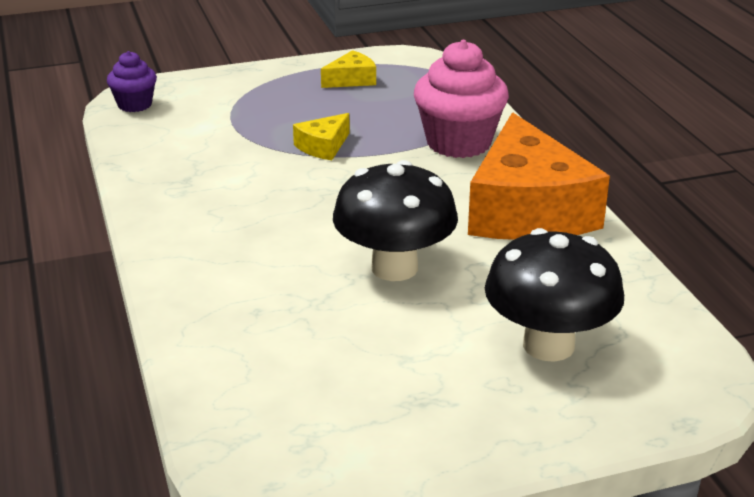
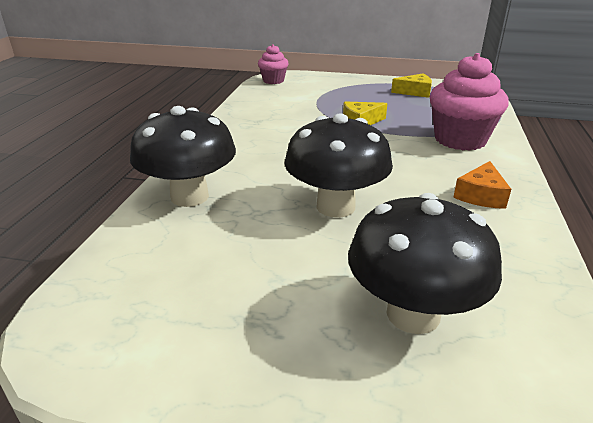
camera: 30 degrees right, 0 degrees up
purple cupcake [107,51,157,112] -> pink cupcake [258,44,288,84]
orange cheese [468,113,610,240] -> orange cheese [453,161,511,209], size x0.43
none -> black mushroom [130,106,236,207]

